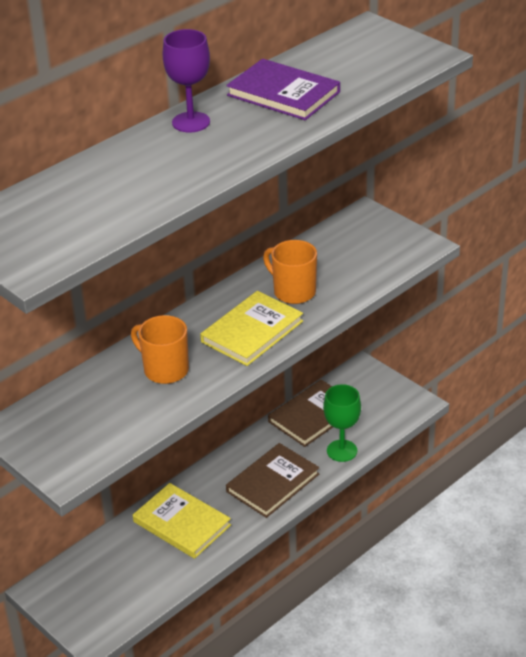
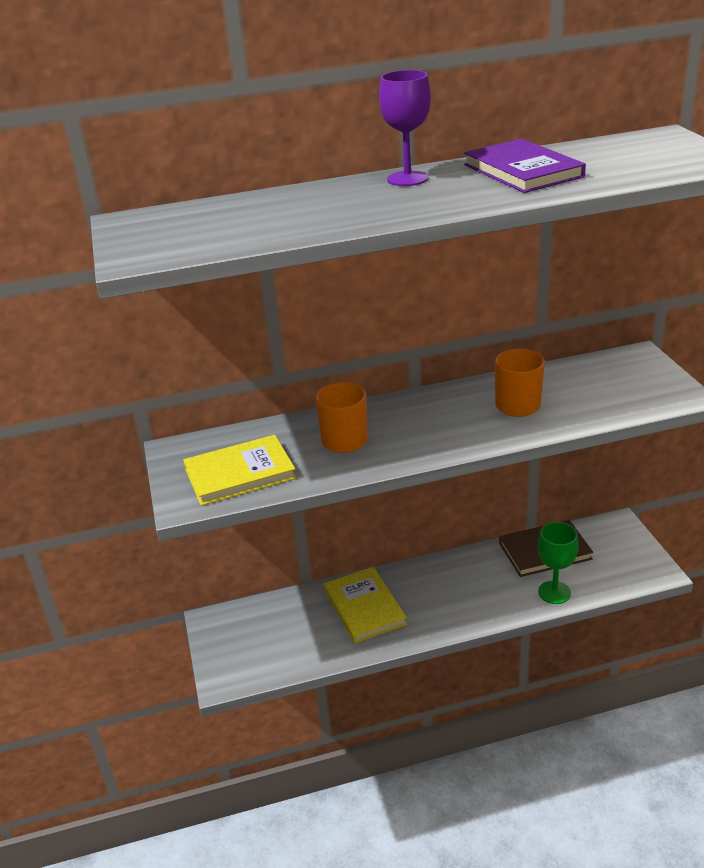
camera: 30 degrees right, 5 degrees down
yellow book [200,291,303,366] -> yellow book moved to [183,435,297,506]
brown book [226,443,319,518] -> none

